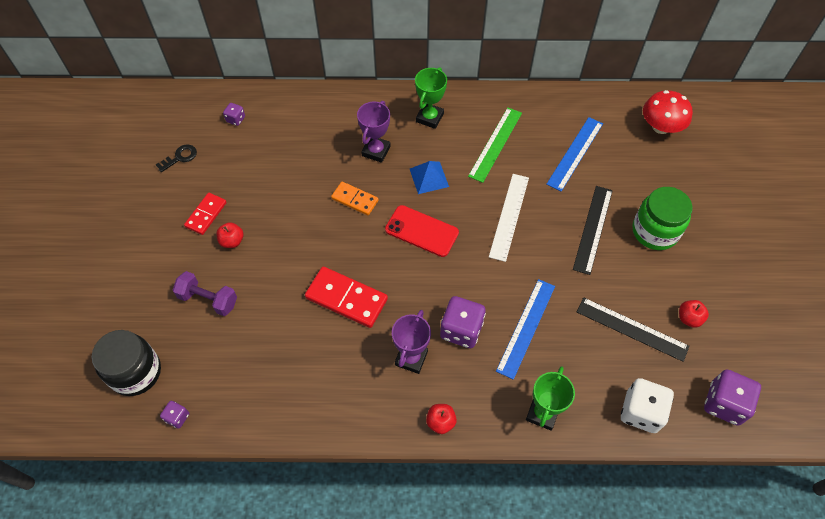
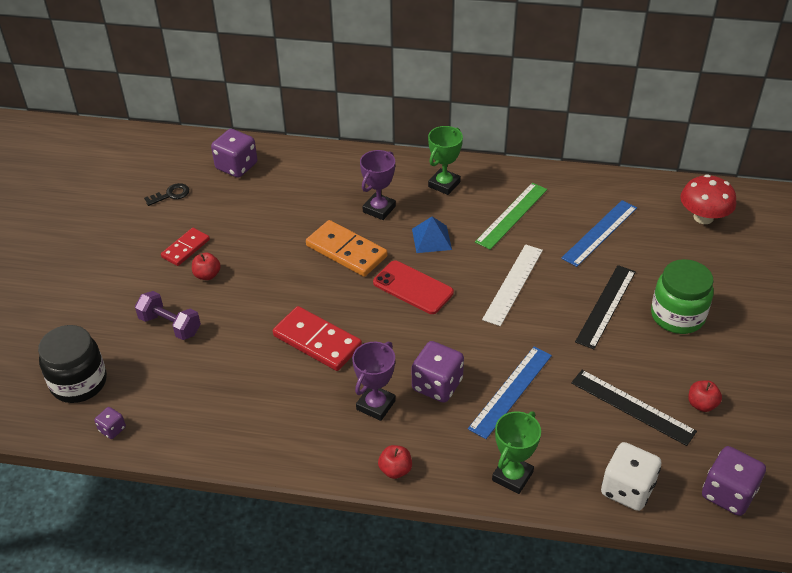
camera: 10 degrees right, 15 degrees down
purple dice [223,103,245,126] -> purple dice [211,129,257,178], size x1.99
orange domino [331,182,379,215] -> orange domino [306,220,388,277], size x1.61

